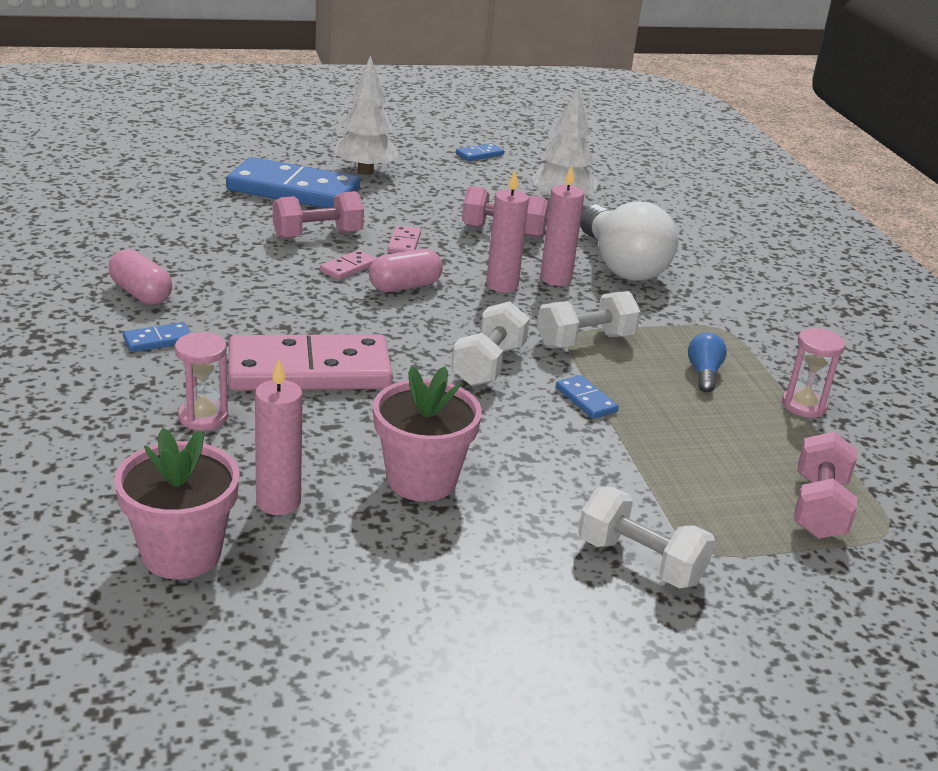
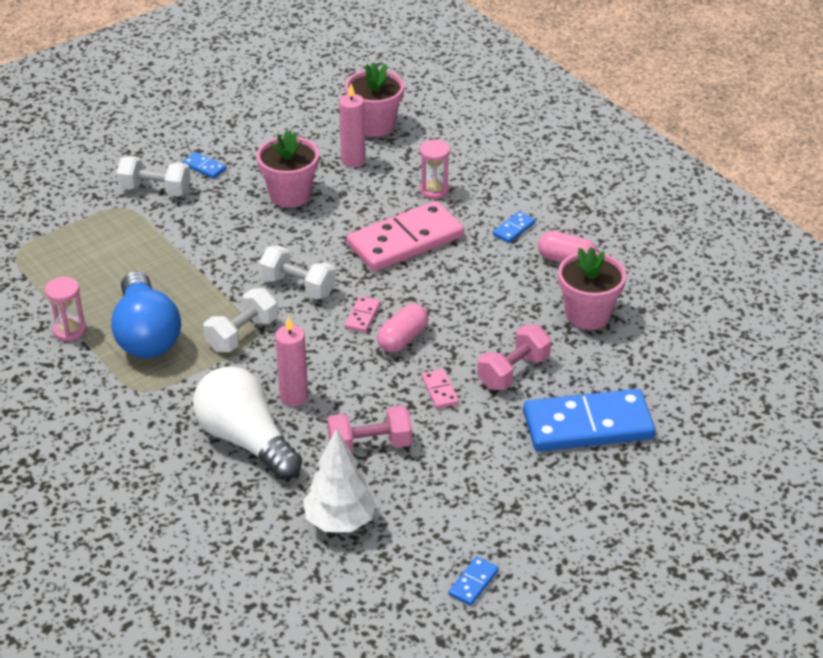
camera: 160 degrees right, 10 degrees up
pink domino [320,250,377,280] -> pink domino moved to [345,296,381,332]
white tree [333,55,400,175] -> none
white dumbbell [451,301,530,386] -> white dumbbell turned 60 degrees counterclockwise [259,245,336,299]
pink candle [486,171,529,292] -> none
blue domino [556,375,619,419] -> blue domino moved to [182,152,227,179]
blue light bulb [688,332,727,393] -> blue light bulb [111,271,181,358], size x2.31
pink dumbbell [794,432,857,539] -> none
none -> pink flower pot [558,247,626,330]

